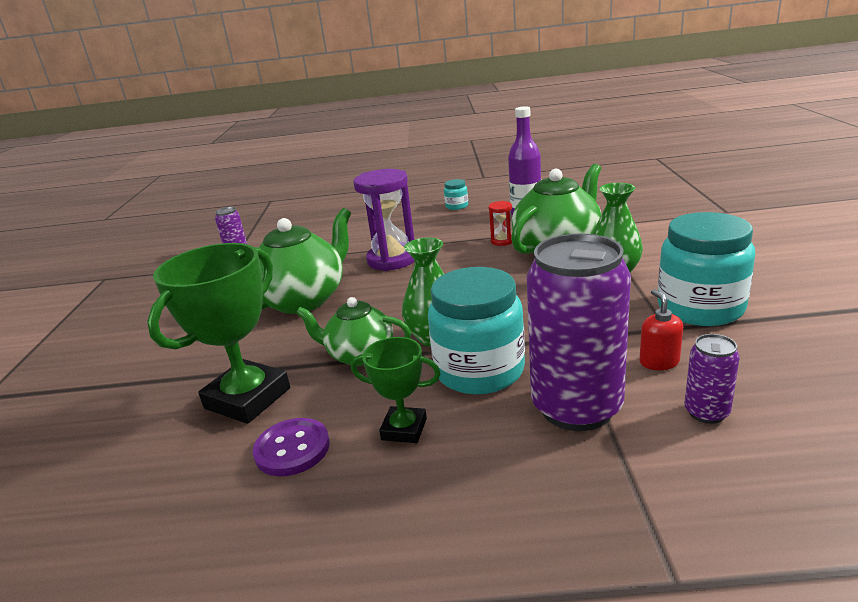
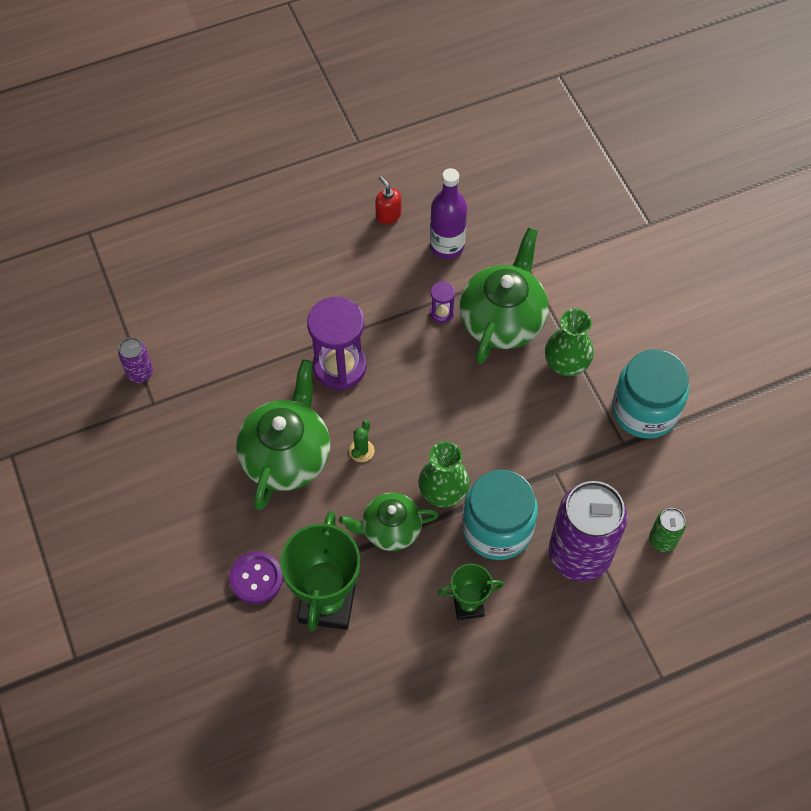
camera: 25 degrees left, 35 degrees up
purple button [252,418,330,476] -> purple button moved to [229,552,283,604]
turquoise jar [444,179,468,210] -> none
red hourglass [489,201,512,246] -> purple hourglass [430,281,455,323]
red soap dispenser [639,289,683,370] -> red soap dispenser moved to [375,176,401,224]
purple can [684,334,740,424] -> green can [649,508,686,552]
none -> green cactus [349,420,374,462]

